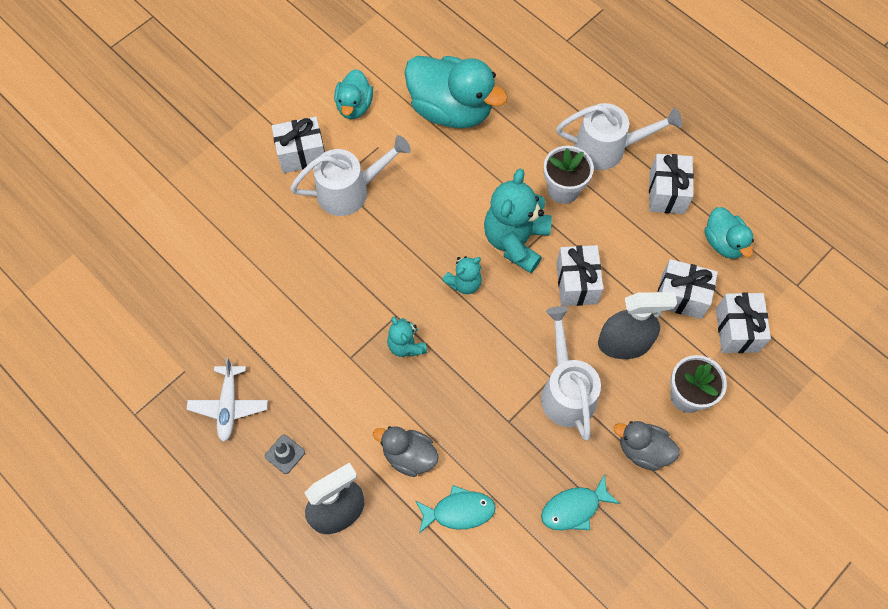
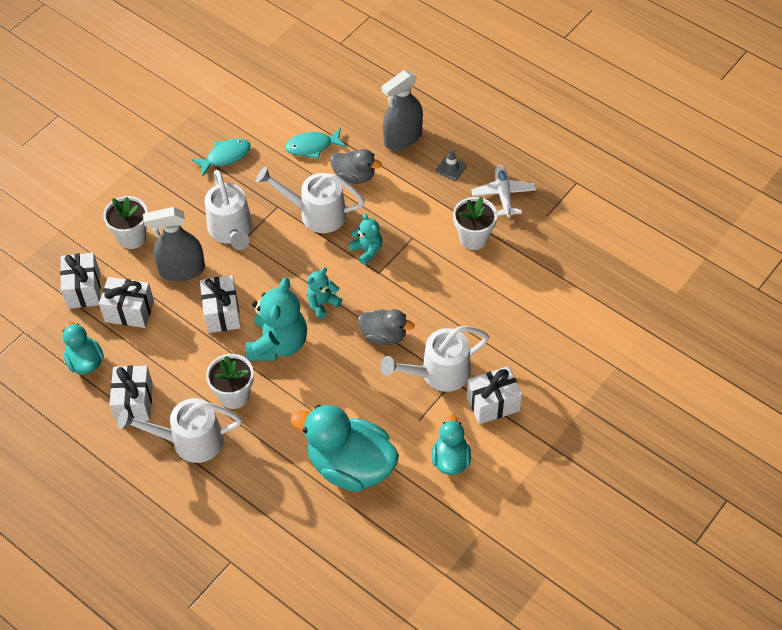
camera: 175 degrees right, 10 degrees down
grey duck [614,421,680,471] -> grey duck moved to [358,309,415,345]
none -> white watering can [256,167,365,233]
none -> white flower pot [453,197,497,250]

